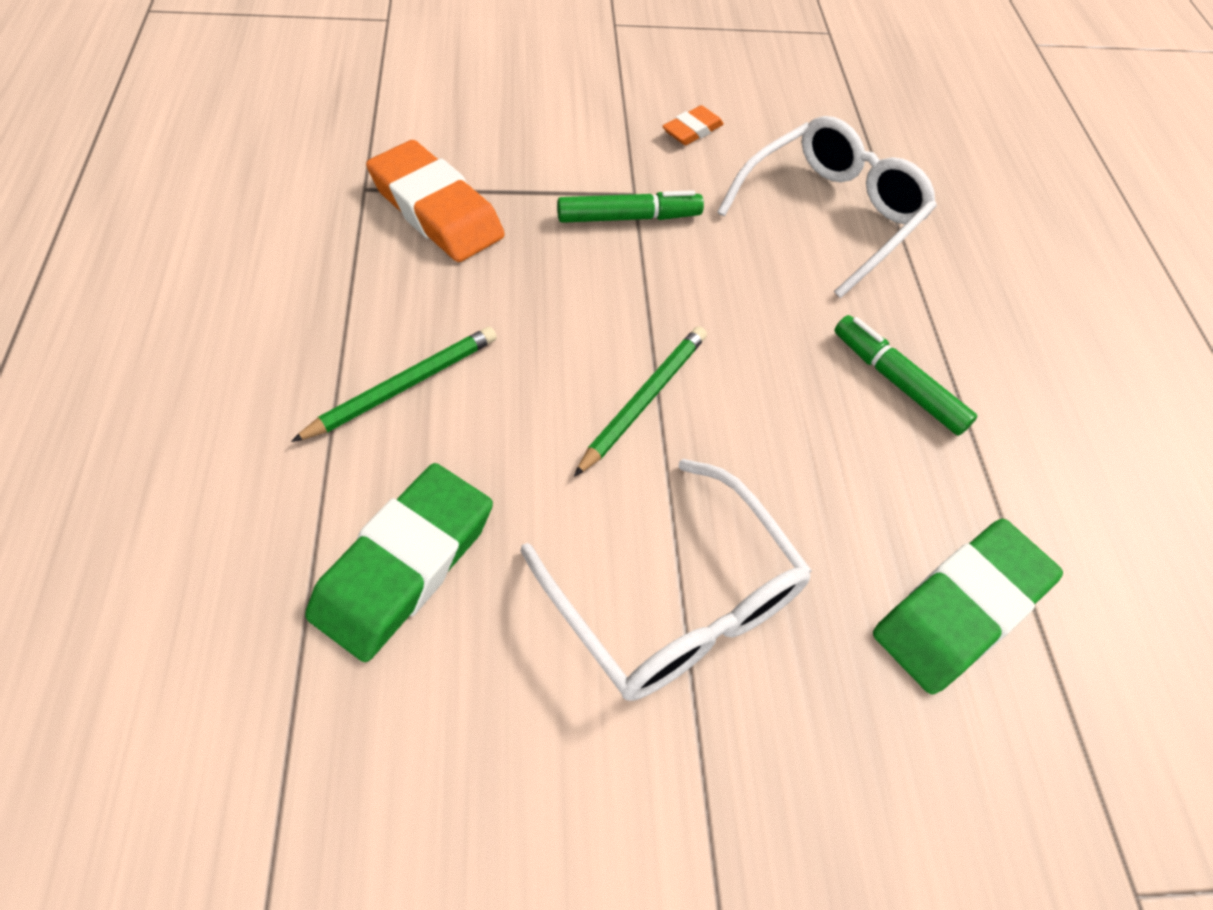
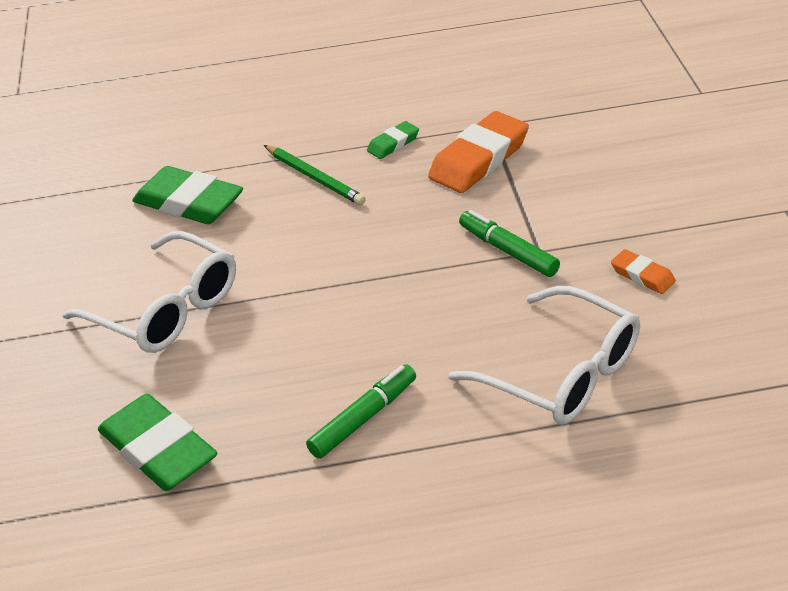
camera: 95 degrees right, 15 degrees down
white glasses [521,459,812,701] -> white glasses turned 105 degrees counterclockwise [63,231,236,353]
green marker [557,190,704,223] -> green marker turned 150 degrees clockwise [459,210,560,277]
green pencil [574,326,707,477] -> none
none -> green eraser [367,121,419,159]

